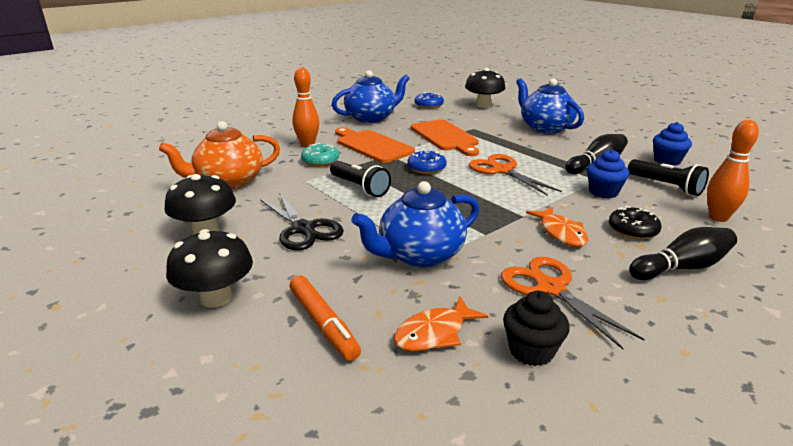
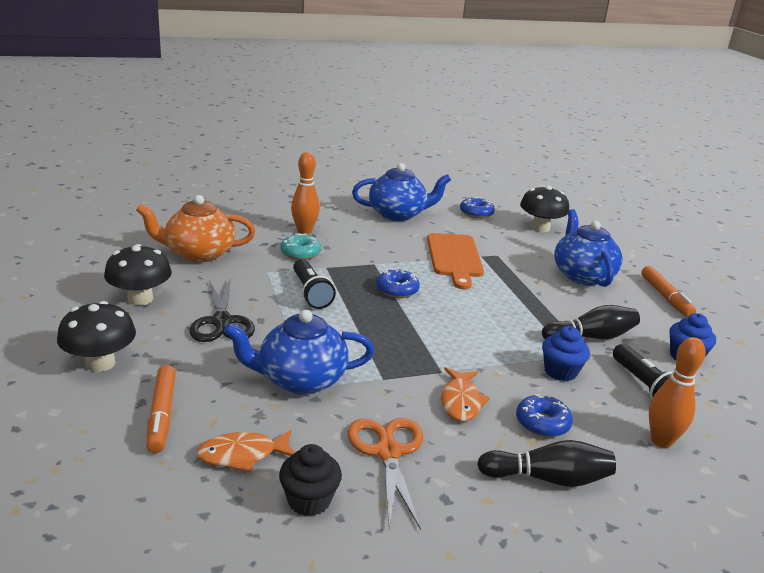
camera: 20 degrees right, 0 degrees up
orange cutting board [335,127,415,163] -> none
orange scissors [469,154,562,196] -> none
black donut [609,206,662,240] -> blue donut [516,394,573,437]
none -> orange marker [641,266,696,317]

